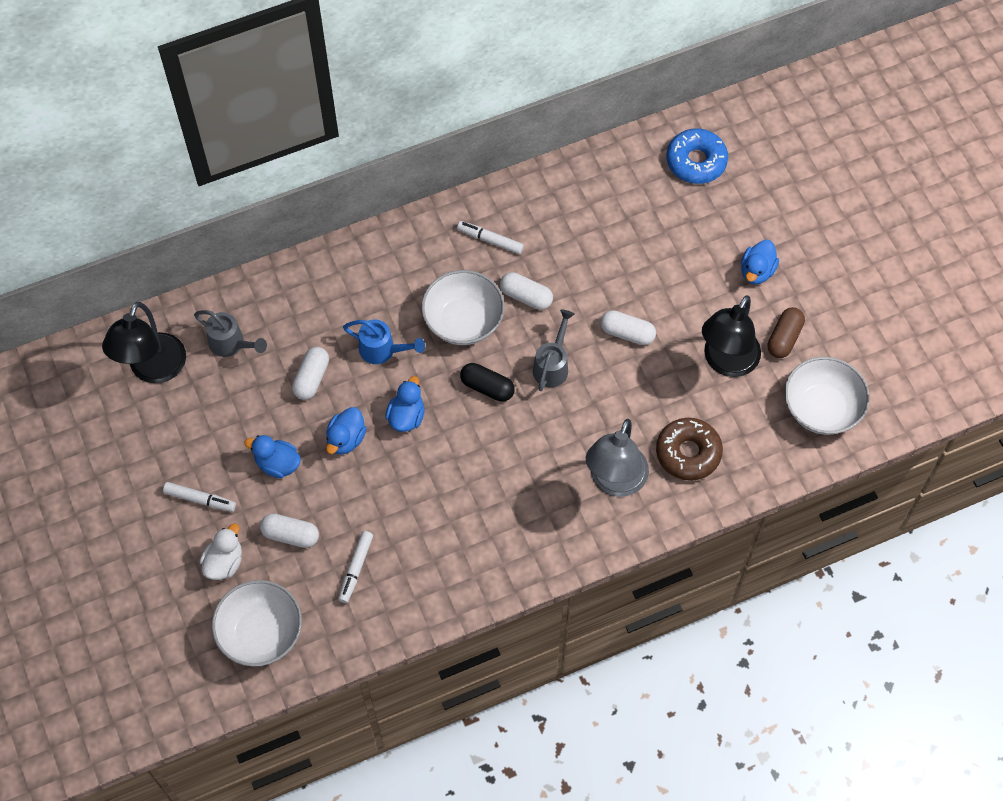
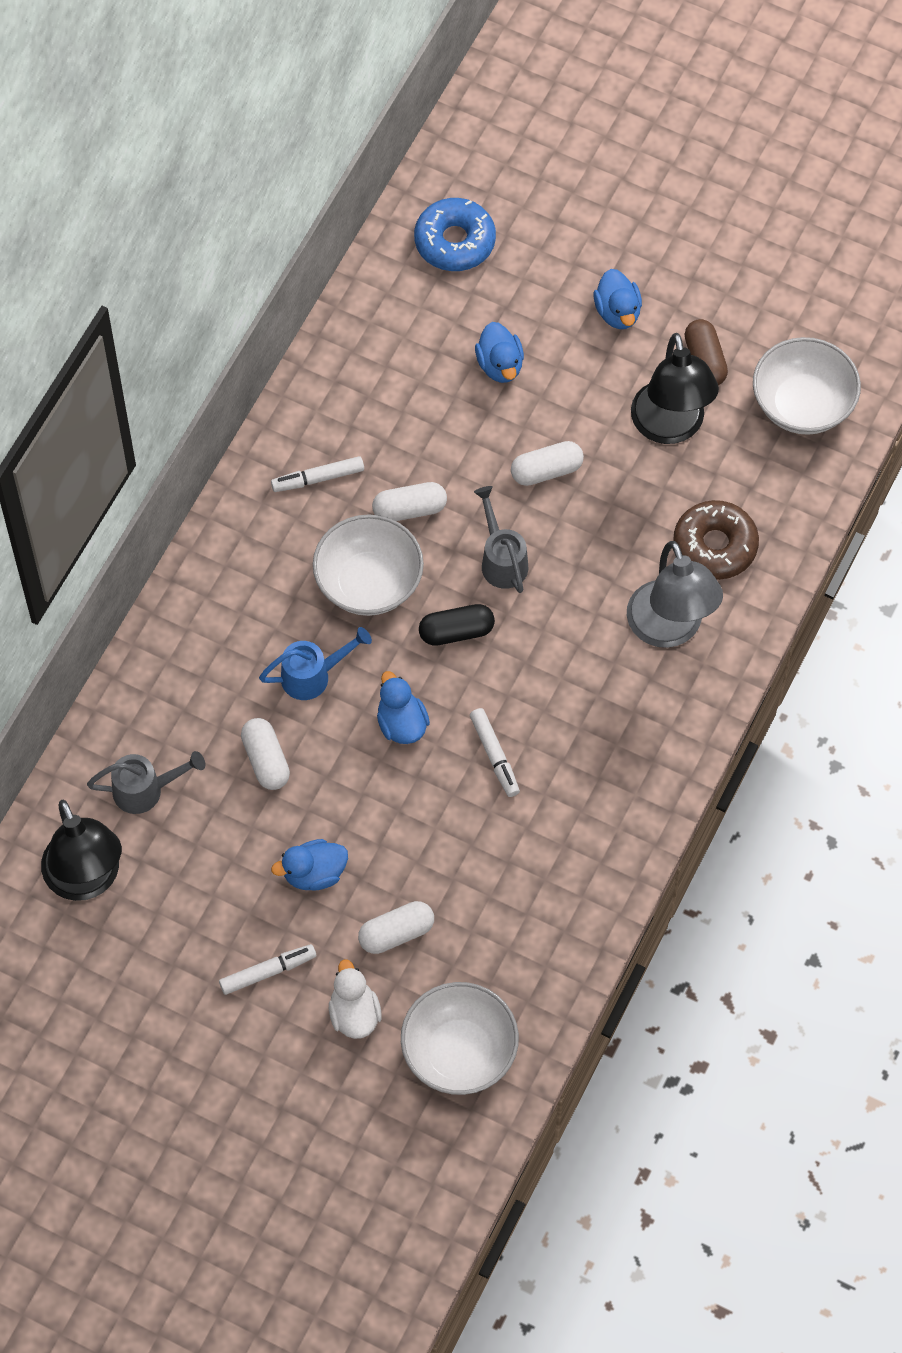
camera: 40 degrees left, 0 degrees up
blue duck [326,407,367,455] -> blue duck moved to [475,322,524,383]
white marker [338,531,373,603] -> white marker moved to [470,708,520,797]

